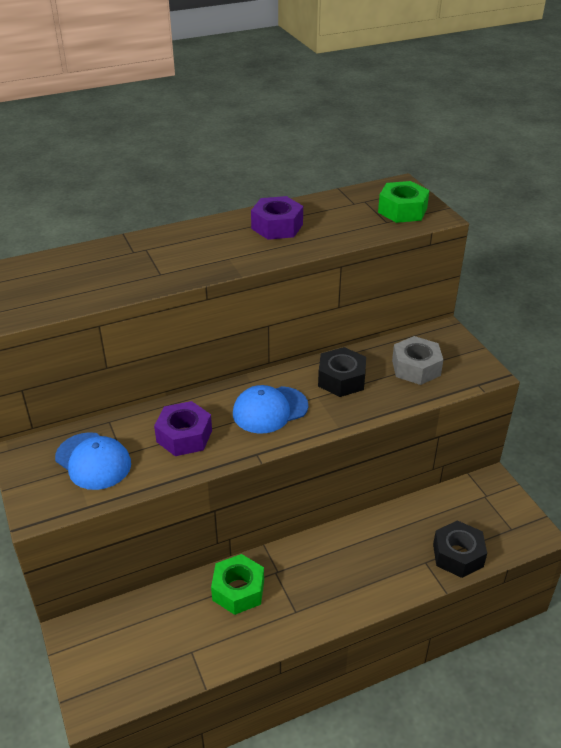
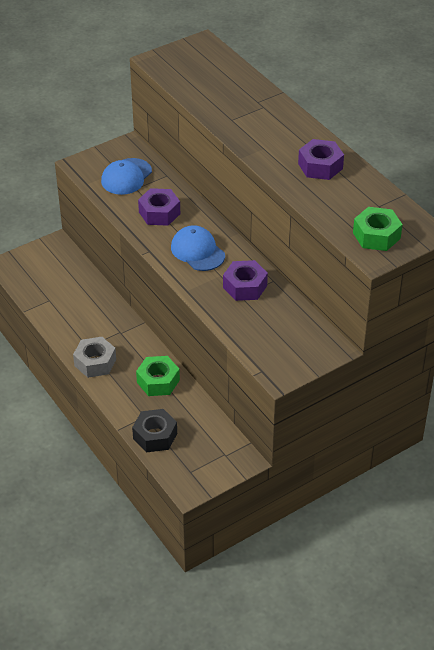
camera: 80 degrees right, 5 degrees up
green nut [211,554,264,615] -> green nut moved to [136,356,180,396]
black nut [318,347,366,397] -> purple nut [223,260,268,301]
grey nut [392,336,443,385] -> grey nut moved to [73,337,116,378]

